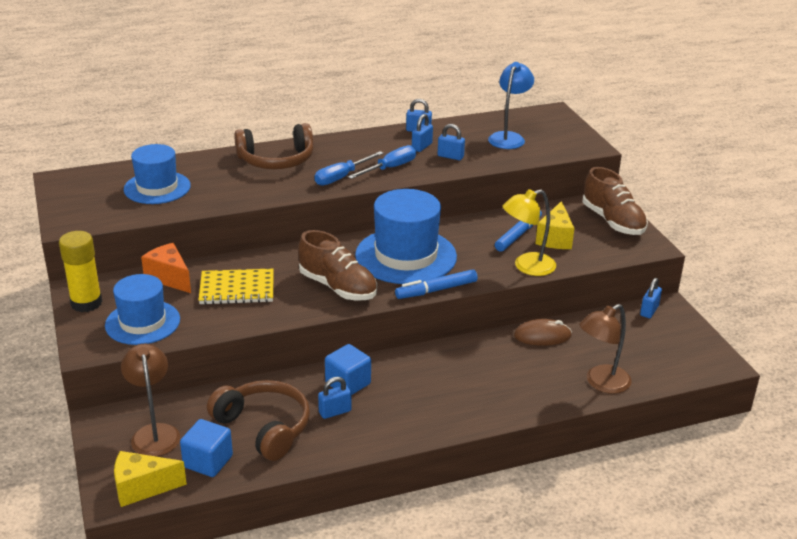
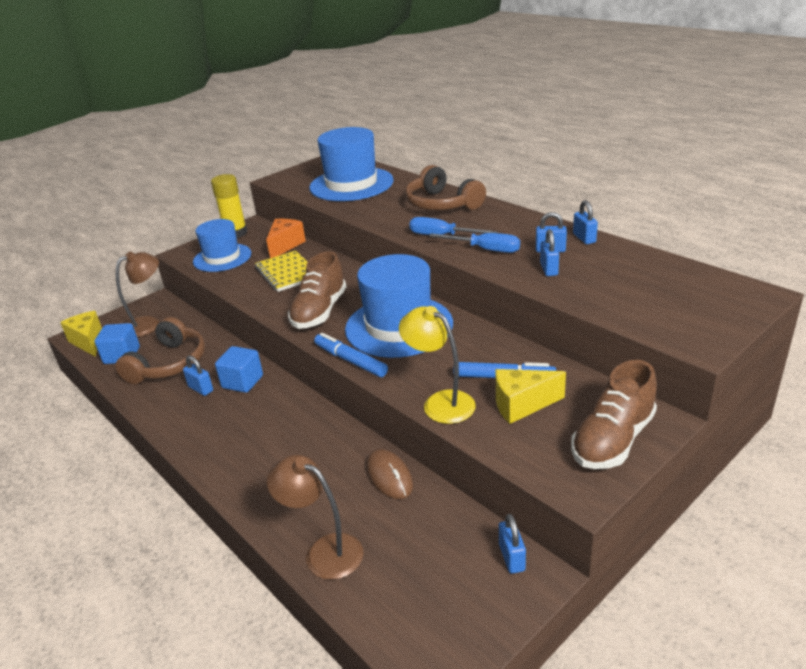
camera: 70 degrees right, 0 degrees up
blue hat [124,144,191,204] -> blue hat [309,127,394,201], size x1.52
blue lamp [488,62,534,149] -> none
blue padlock [640,278,662,318] -> blue padlock turned 75 degrees clockwise [499,514,526,574]

